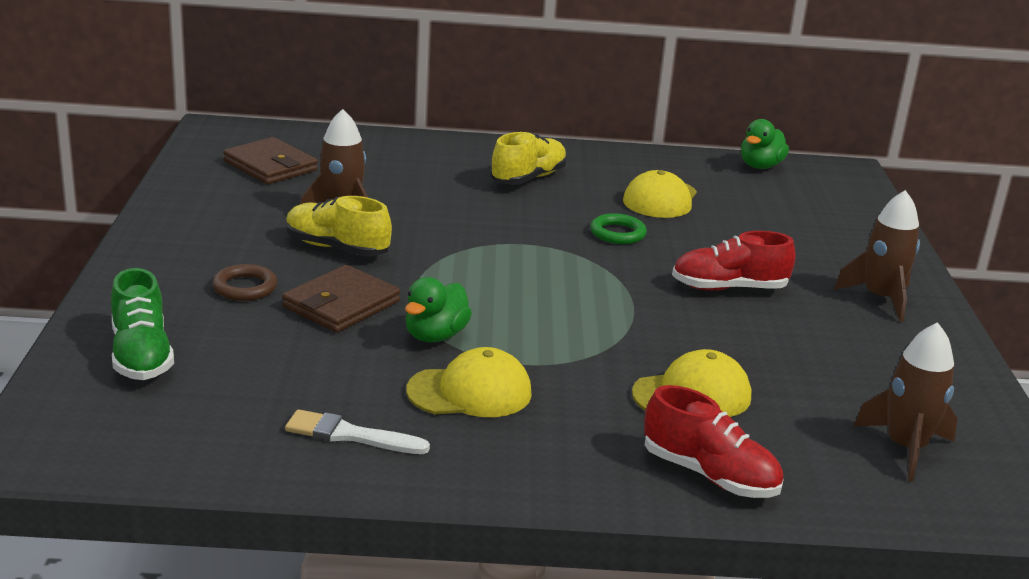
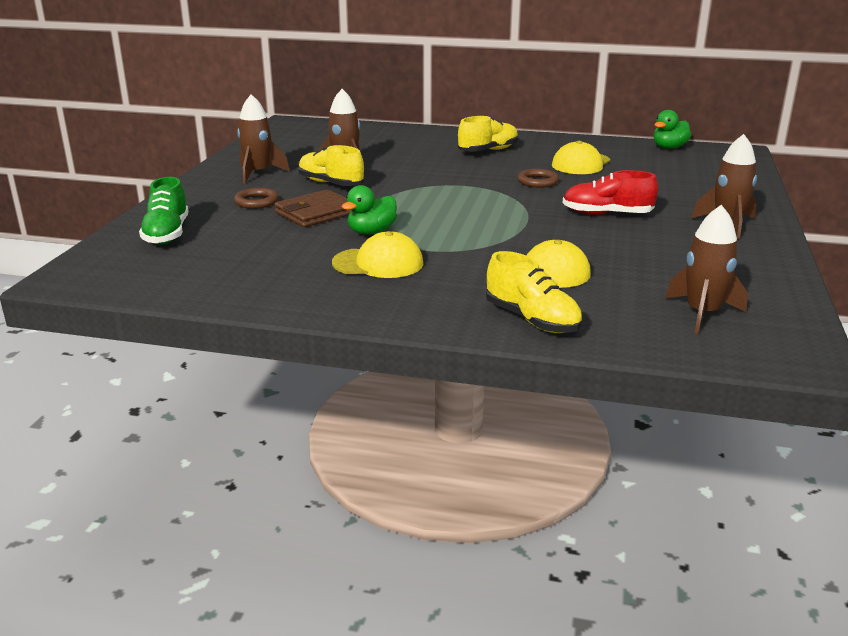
camera: 15 degrees right, 0 degrees up
brown wallet [223,137,318,184] -> none
white brush [285,409,430,454] -> none
green ring [590,213,647,244] -> brown ring [517,169,559,188]
red shoe [644,385,784,498] -> yellow shoe [486,251,582,333]
none -> brown rocket [237,94,290,184]

